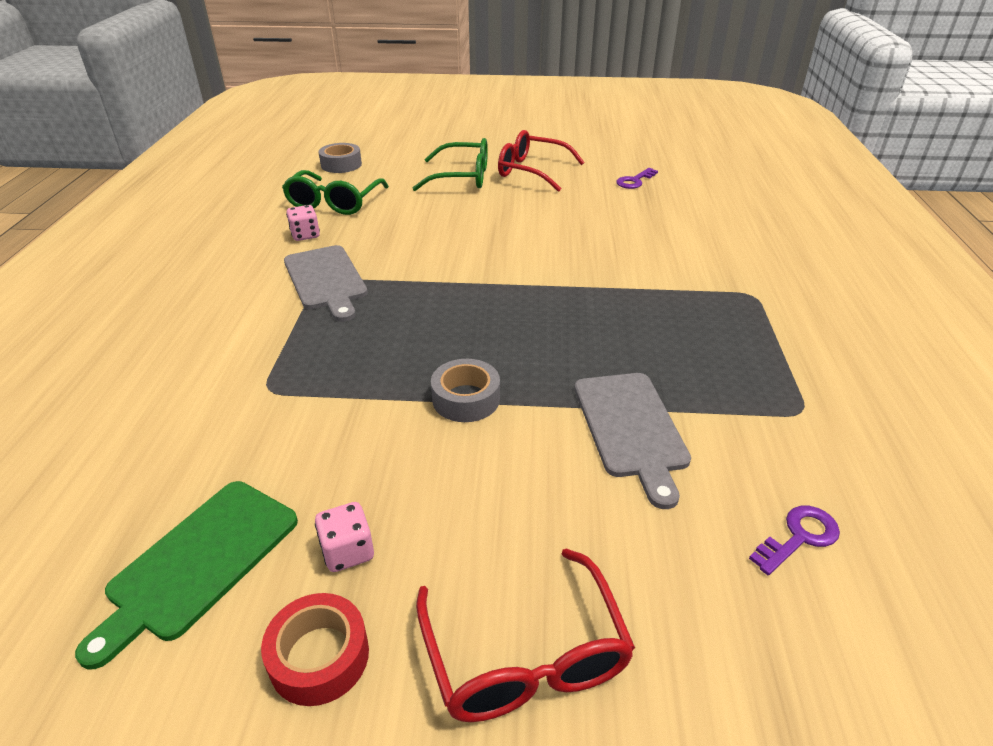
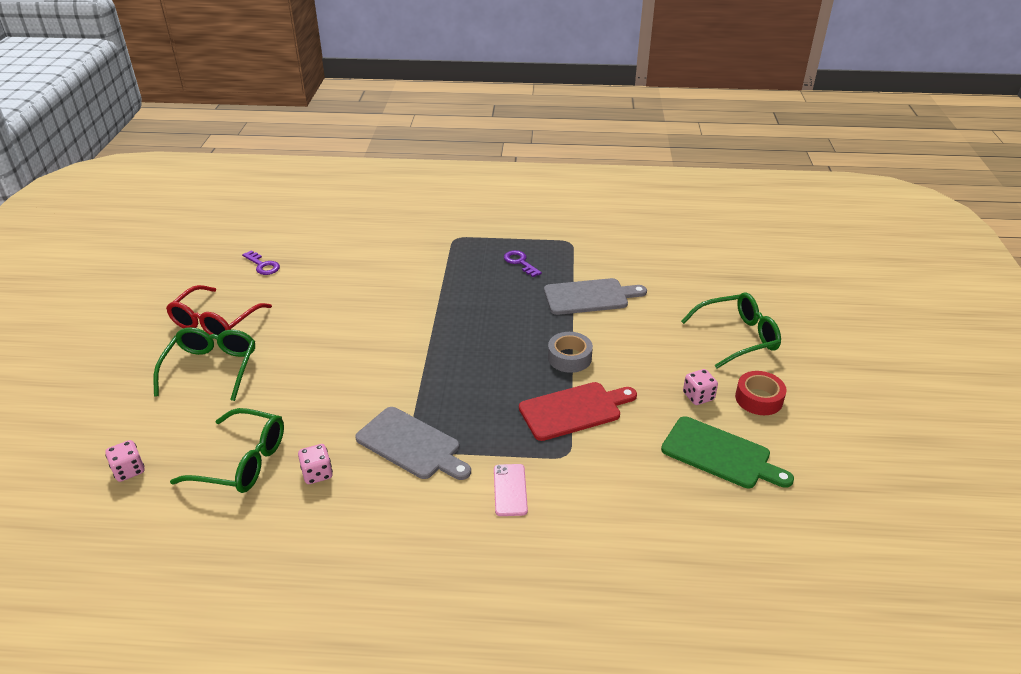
camera: 90 degrees left, 0 degrees up
grey cutting board [284,245,368,322] -> grey cutting board turned 60 degrees clockwise [355,407,471,480]
grey tape [318,143,362,173] -> pink dice [105,440,145,482]
red glasses [416,548,635,722] -> green glasses [681,292,781,368]
purple key [749,506,840,575] -> purple key moved to [504,250,542,277]
none -> pink phone [494,464,528,516]
none -> red cutting board [519,382,637,441]

